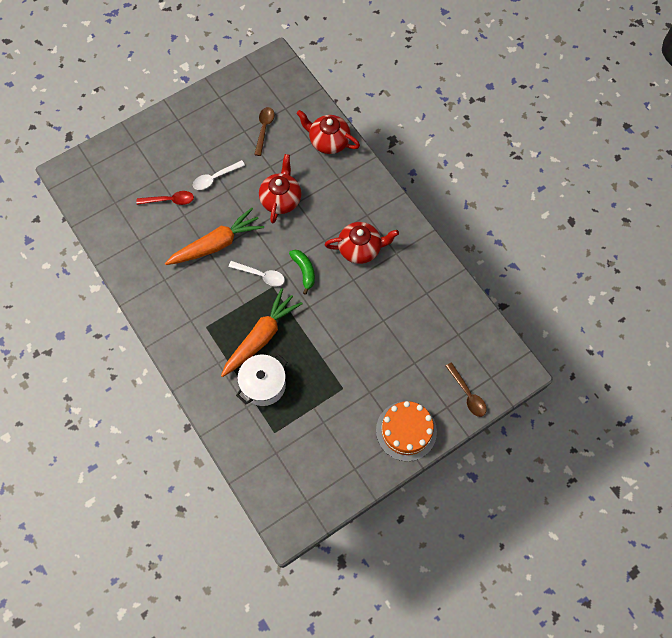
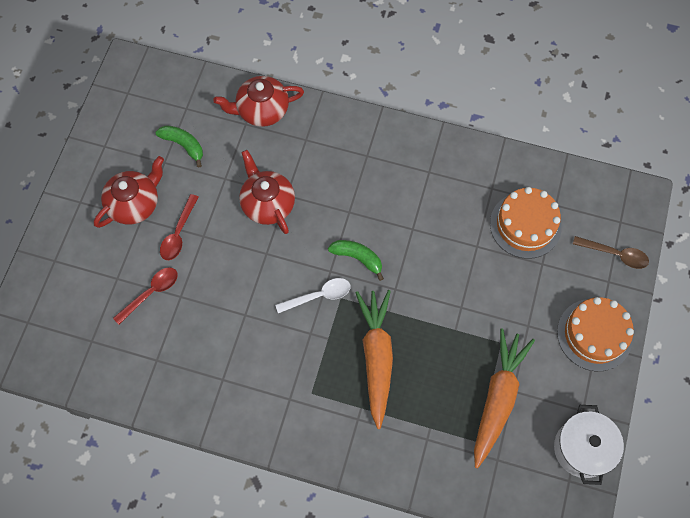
camera: 40 degrees left, 0 degrees up
orange carrot [165,208,264,265] -> orange carrot moved to [474,328,535,468]
white spoon [193,160,245,190] -> red spoon [160,194,198,260]
white pot [236,354,287,406] -> white pot moved to [554,405,624,485]
brown spoon [254,107,275,156] -> green banana [155,125,203,168]
red teapot [325,222,399,264] -> red teapot moved to [94,156,164,228]
none -> orange cake [490,187,562,259]

